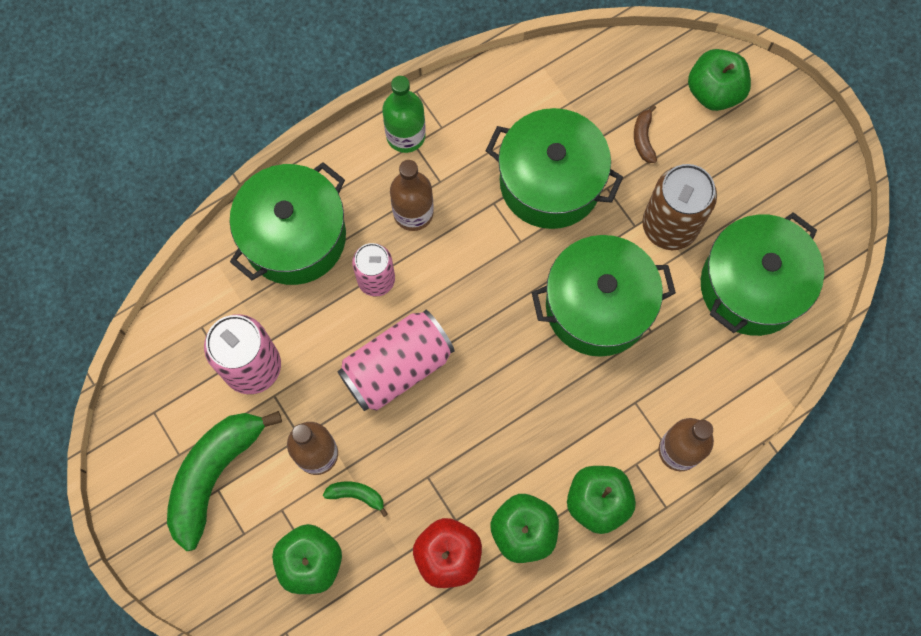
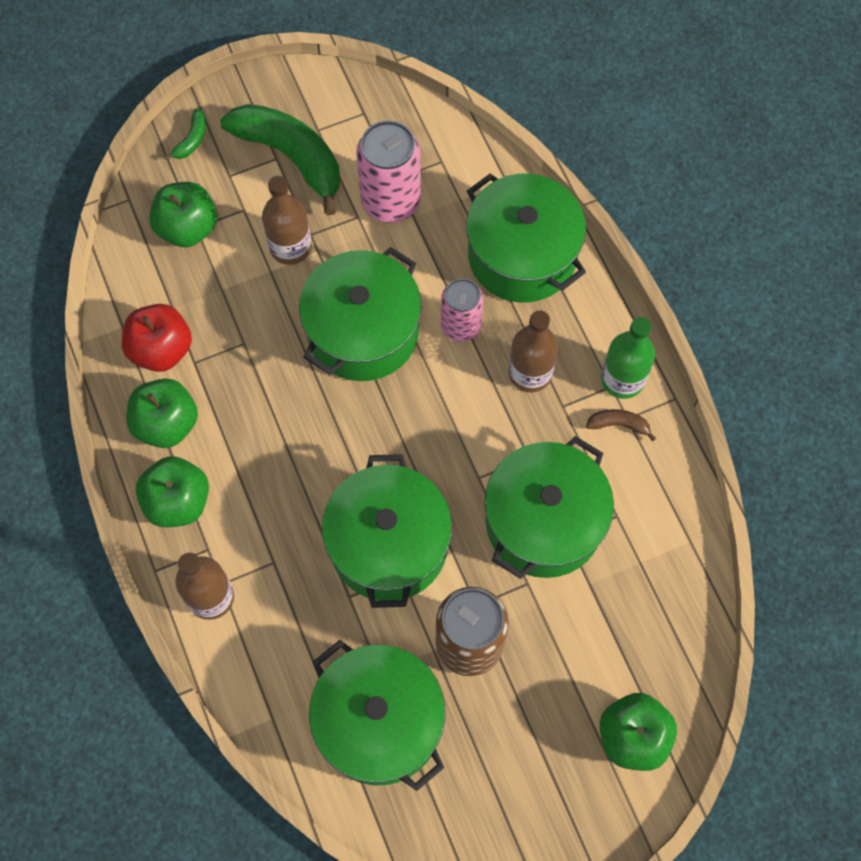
camera: 100 degrees right, 5 degrees down
green banana [323,481,388,517] -> green banana moved to [164,109,207,160]
pink can [338,310,455,411] -> green pot [299,247,422,381]
brown banana [634,105,657,163] -> brown banana moved to [586,409,656,441]

